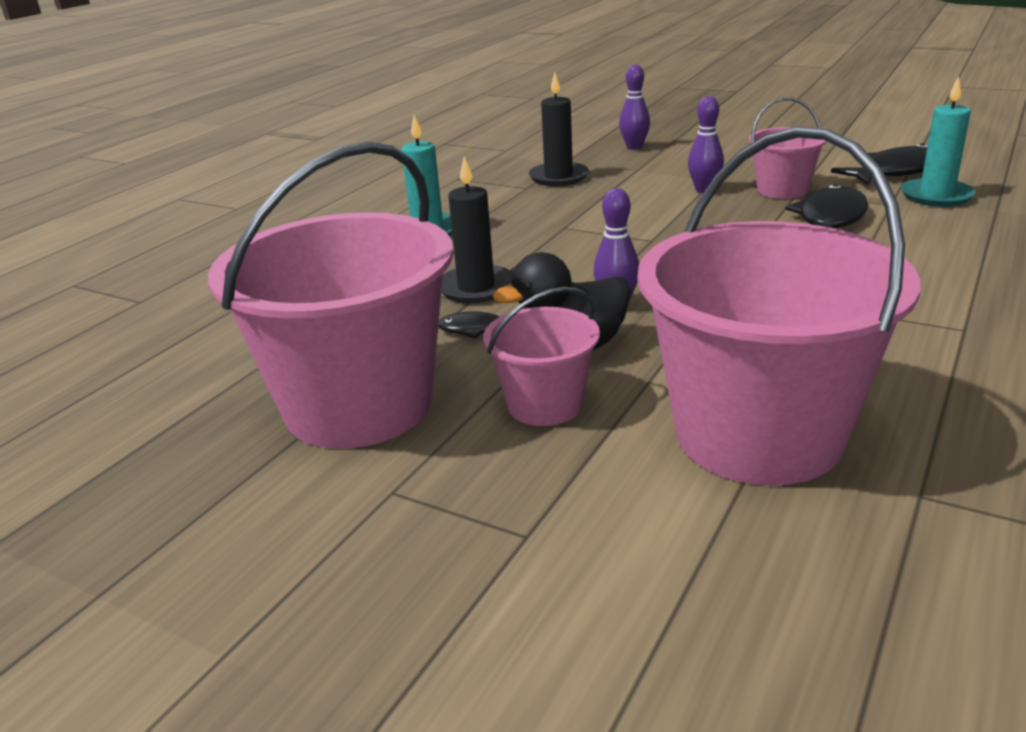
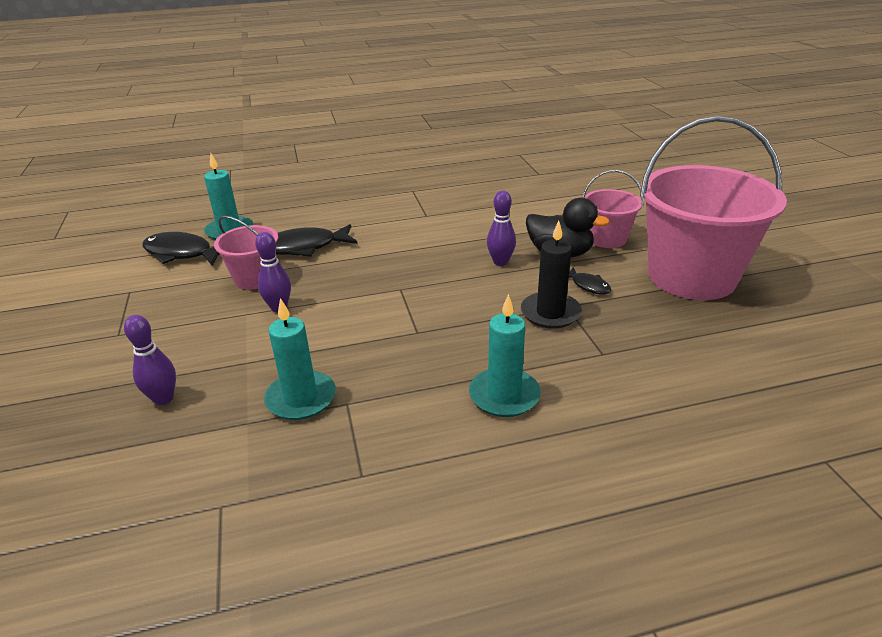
camera: 135 degrees left, 5 degrees up
black candle [529,72,589,186] -> turquoise candle [264,298,336,420]
pink bucket [638,127,920,486] -> none

